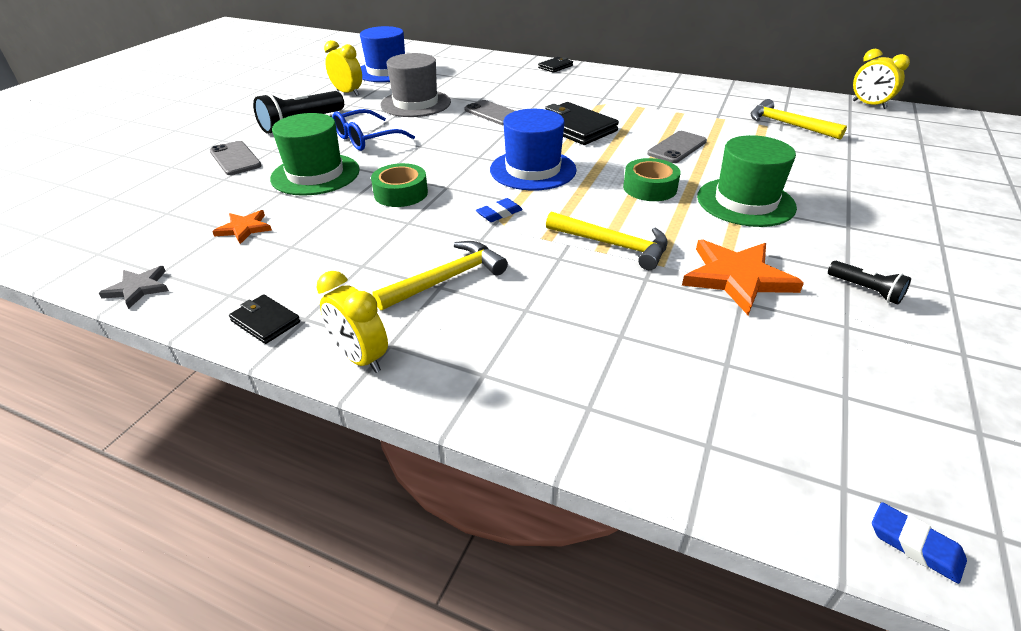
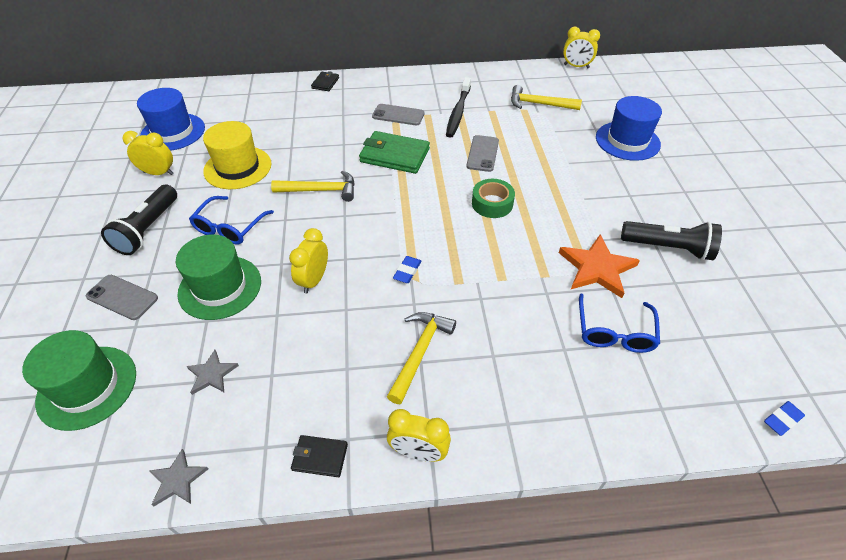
camera: 30 degrees left, 10 degrees up
orange star [212,210,272,244] -> grey star [186,350,239,395]
green tape [371,163,428,207] -> yellow clock [289,228,328,294]
grey hat [380,53,451,117] -> yellow hat [203,121,271,189]
grey phone [464,100,515,125] -> grey phone moved to [372,104,424,125]
blue hat [490,109,577,191] -> blue hat moved to [596,96,662,161]
black wallet [545,102,619,145] -> green wallet [359,131,430,174]
yellow hammer [546,211,668,270] -> yellow hammer moved to [271,171,355,202]
green hat [697,135,797,227] -> green hat moved to [22,330,136,431]
black flashlight [828,261,911,305] -> black flashlight [621,221,722,260], size x1.91
blue eraser [872,502,967,584] -> blue eraser turned 45 degrees counterclockwise [764,401,805,436]
none -> black toothbrush [446,77,471,138]
none -> blue glasses [579,294,660,353]

